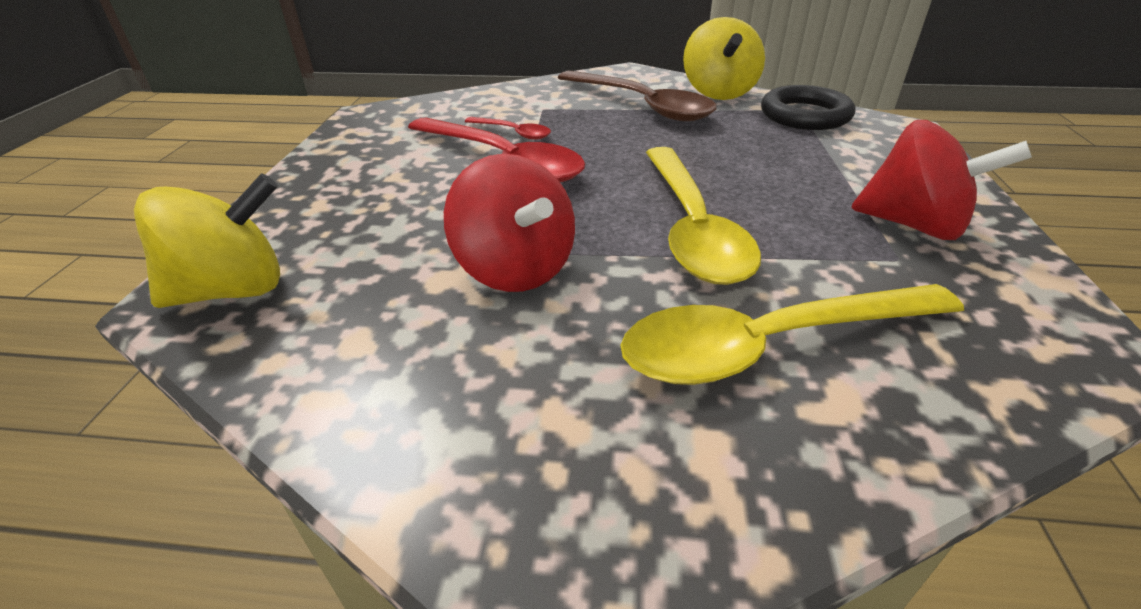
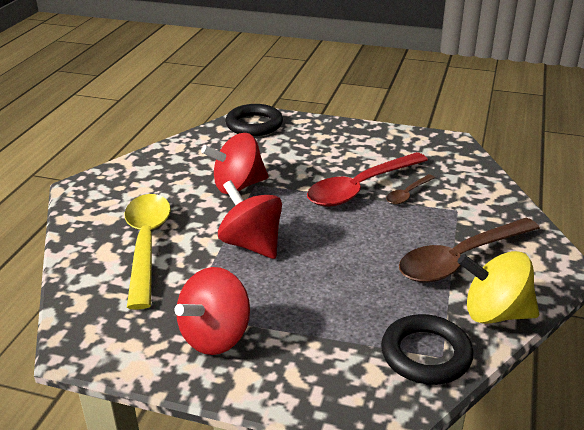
camera: 100 degrees right, 5 degrees down
yellow spinning top [134,173,280,308] -> black ring [225,104,283,136]
red spoon [465,117,551,140] -> brown spoon [386,174,435,205]
yellow spoon [646,147,761,285] -> red spinning top [218,180,282,259]

